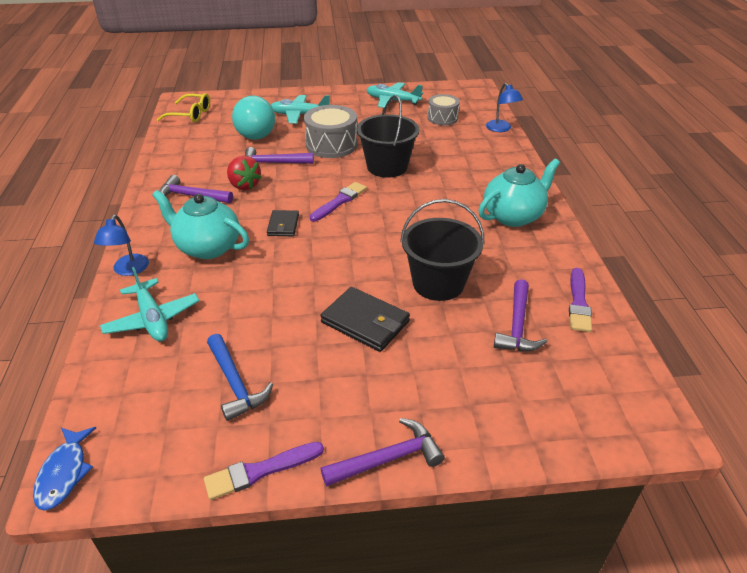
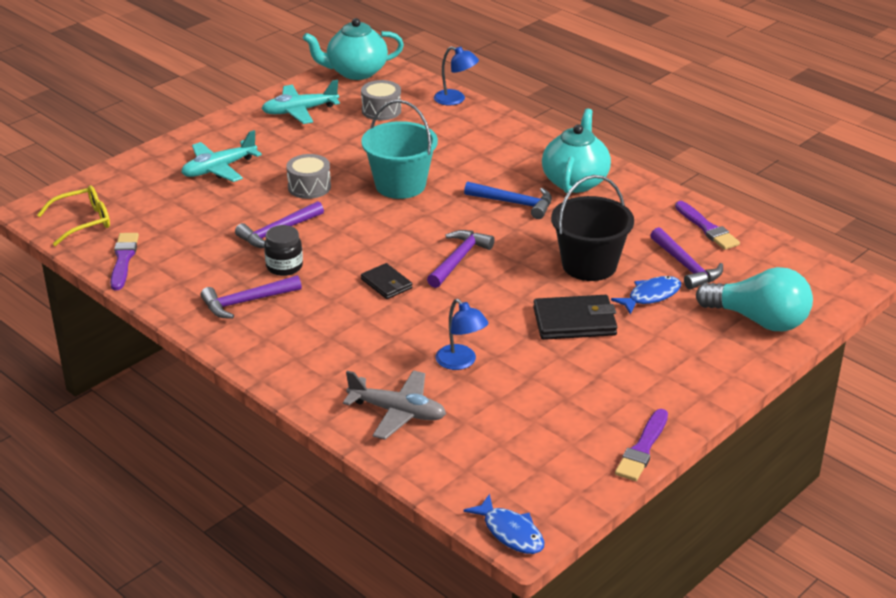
camera: 40 degrees left, 5 degrees down
blue lamp [94,215,149,276] -> blue lamp moved to [436,299,489,370]
turquoise plane [100,267,199,341] -> grey plane [343,370,446,440]
turquoise teapot [152,190,249,259] -> turquoise teapot moved to [303,18,404,80]
blue hammer [207,334,273,421] -> blue hammer moved to [464,181,552,219]
red strawberry [227,156,262,190] -> black jar [264,225,303,276]
turquoise light bulb [232,96,275,140] -> turquoise light bulb moved to [696,267,813,331]
grey drum [304,105,357,158] -> grey drum [286,154,331,199], size x0.64
purple brush [310,182,367,221] -> purple brush moved to [110,233,139,290]
purple hammer [321,418,445,487] -> purple hammer moved to [427,230,495,288]
black bucket [357,95,419,178] -> turquoise bucket [361,100,438,199]
none -> blue fish [611,276,681,314]

